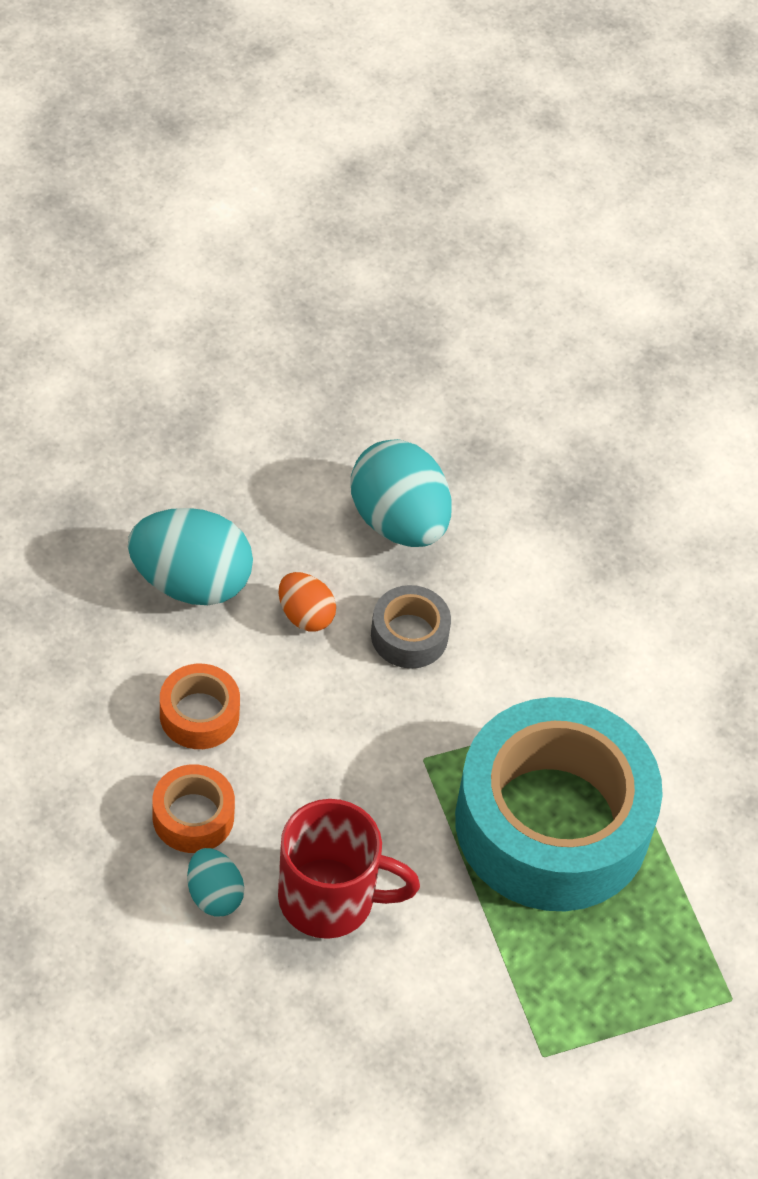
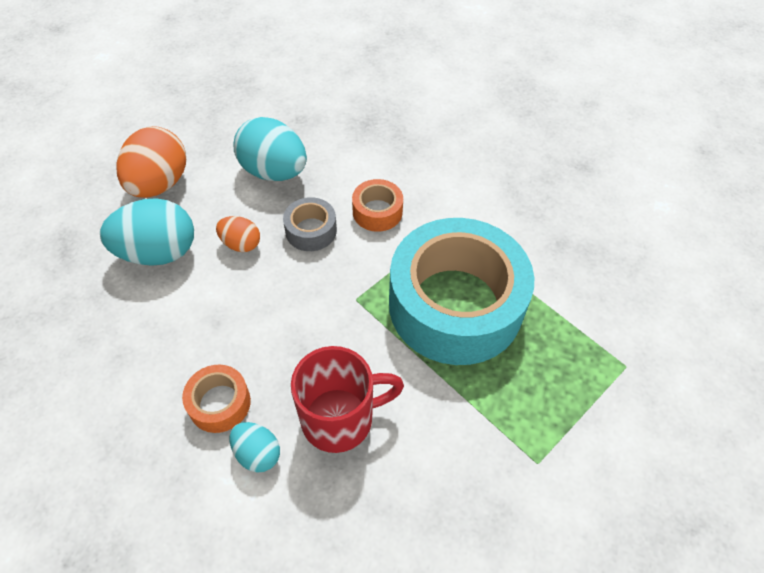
camera: 20 degrees left, 0 degrees up
orange tape [160,664,240,749] -> orange tape moved to [352,179,403,232]
none -> orange egg [116,126,186,198]

